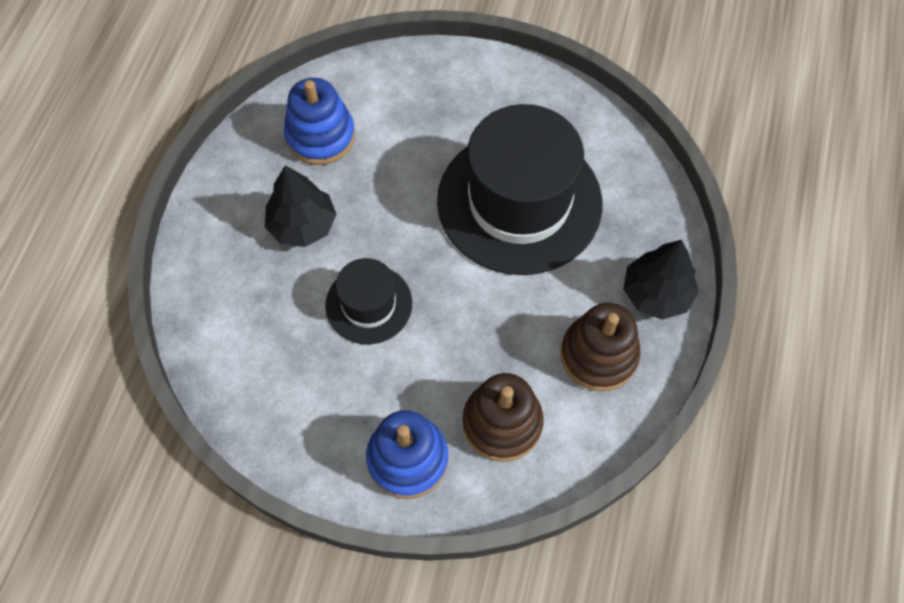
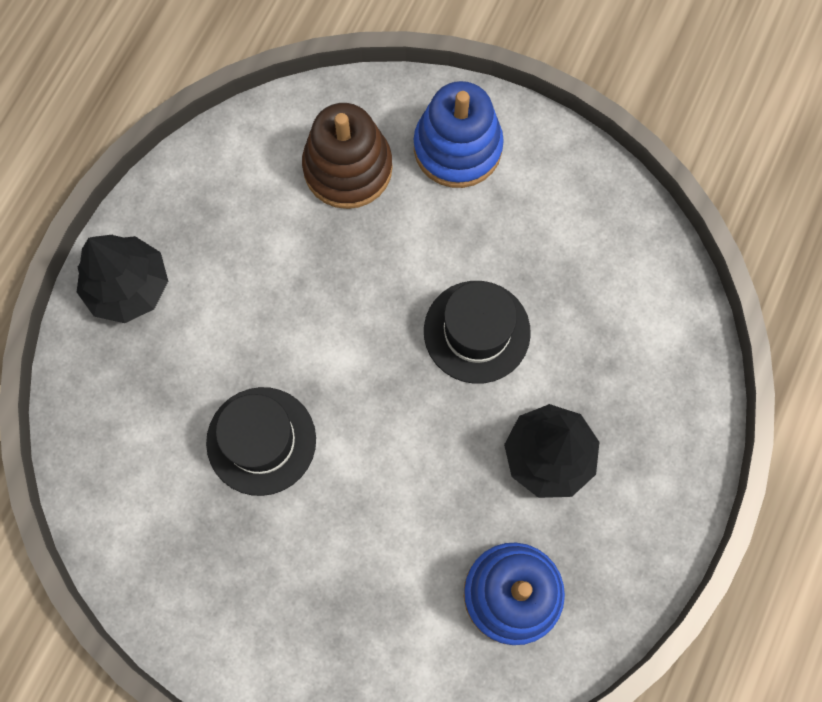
camera: 170 degrees left, 10 degrees up
black hat [437,104,602,275] -> black hat [206,387,316,496], size x0.50
brown stacking toy [560,303,641,391] -> none

